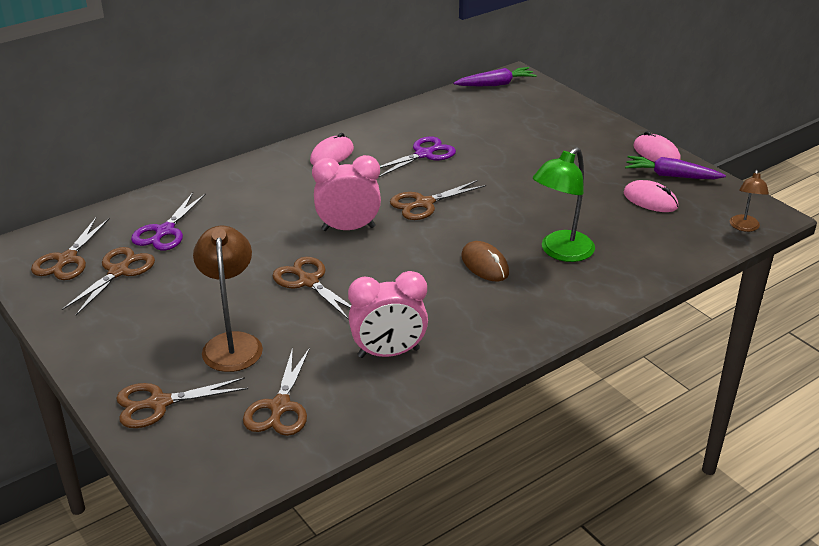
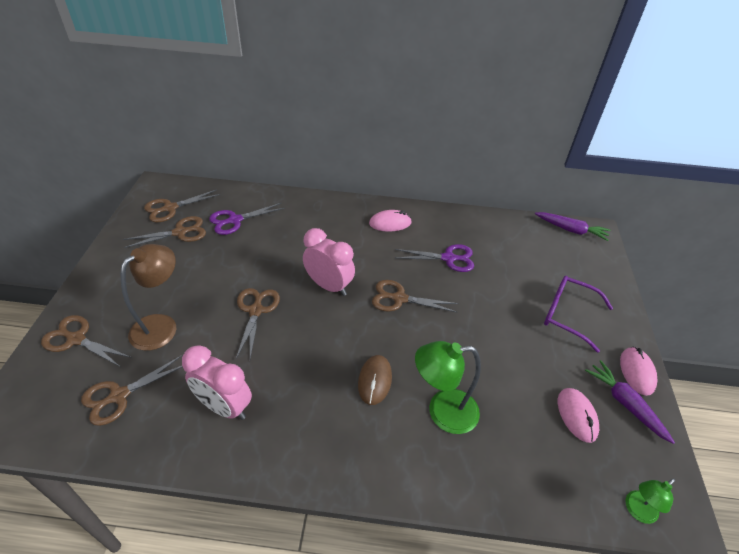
camera: 40 degrees right, 10 degrees up
brown lamp [730,170,769,232] -> green lamp [626,478,675,524]
none -> purple glasses [544,276,613,352]

